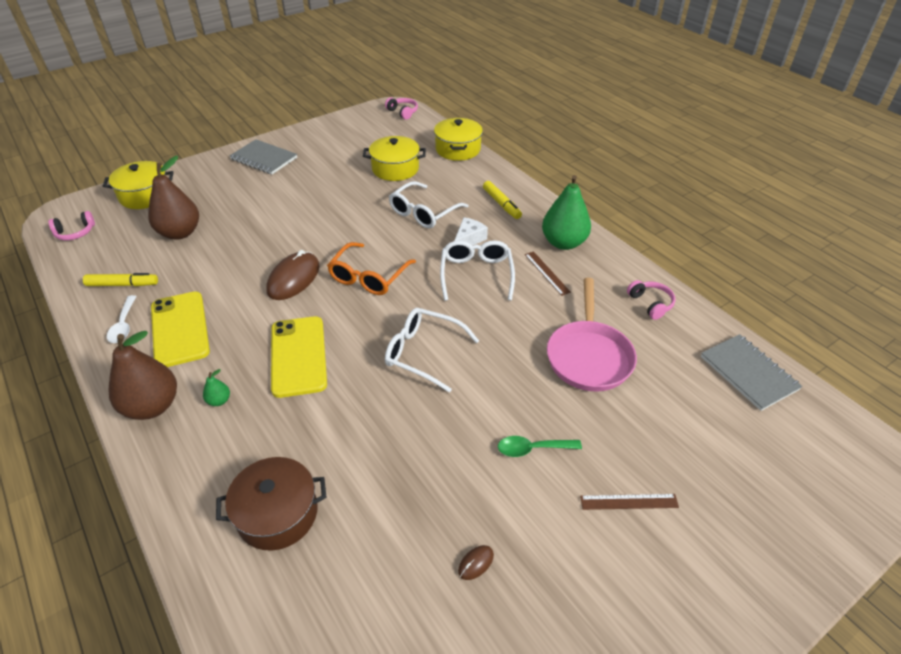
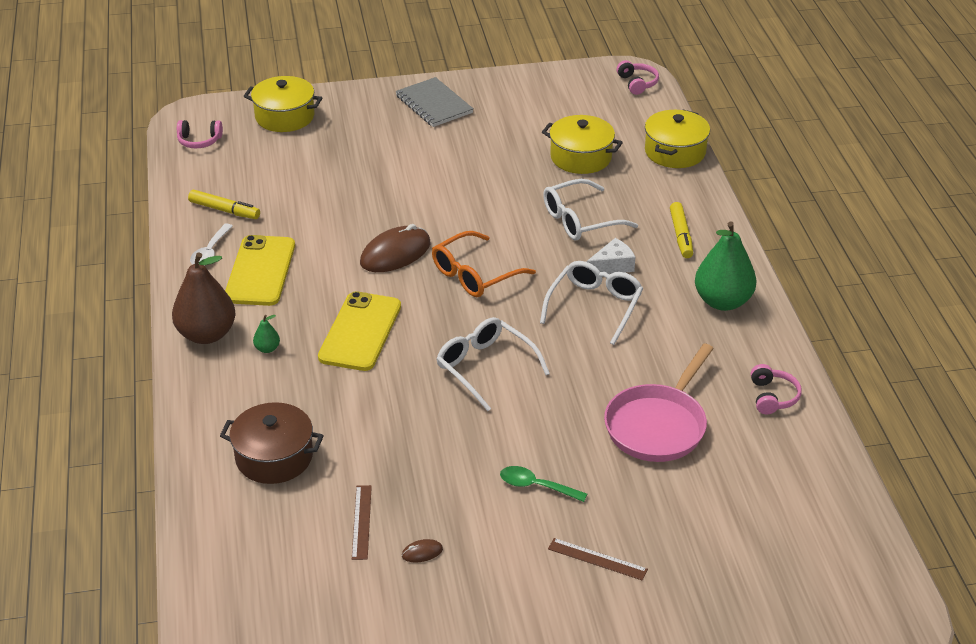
camera: 25 degrees right, 5 degrees down
brown pear [148,156,199,240] -> none
brown ruler [525,251,571,296] -> brown ruler moved to [352,485,372,560]
grey notebook [701,334,803,411] -> none

